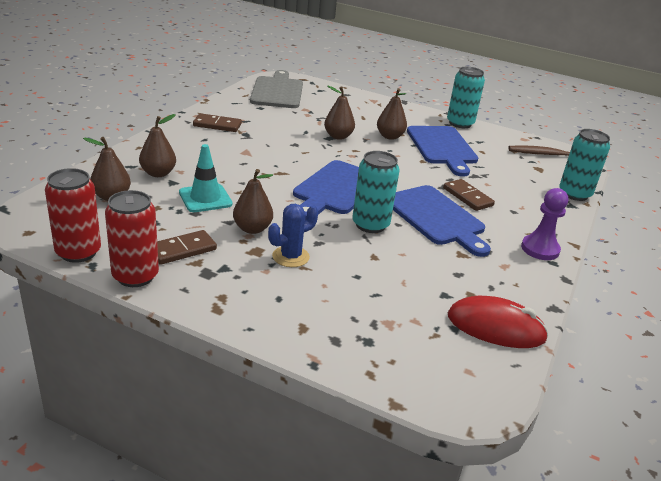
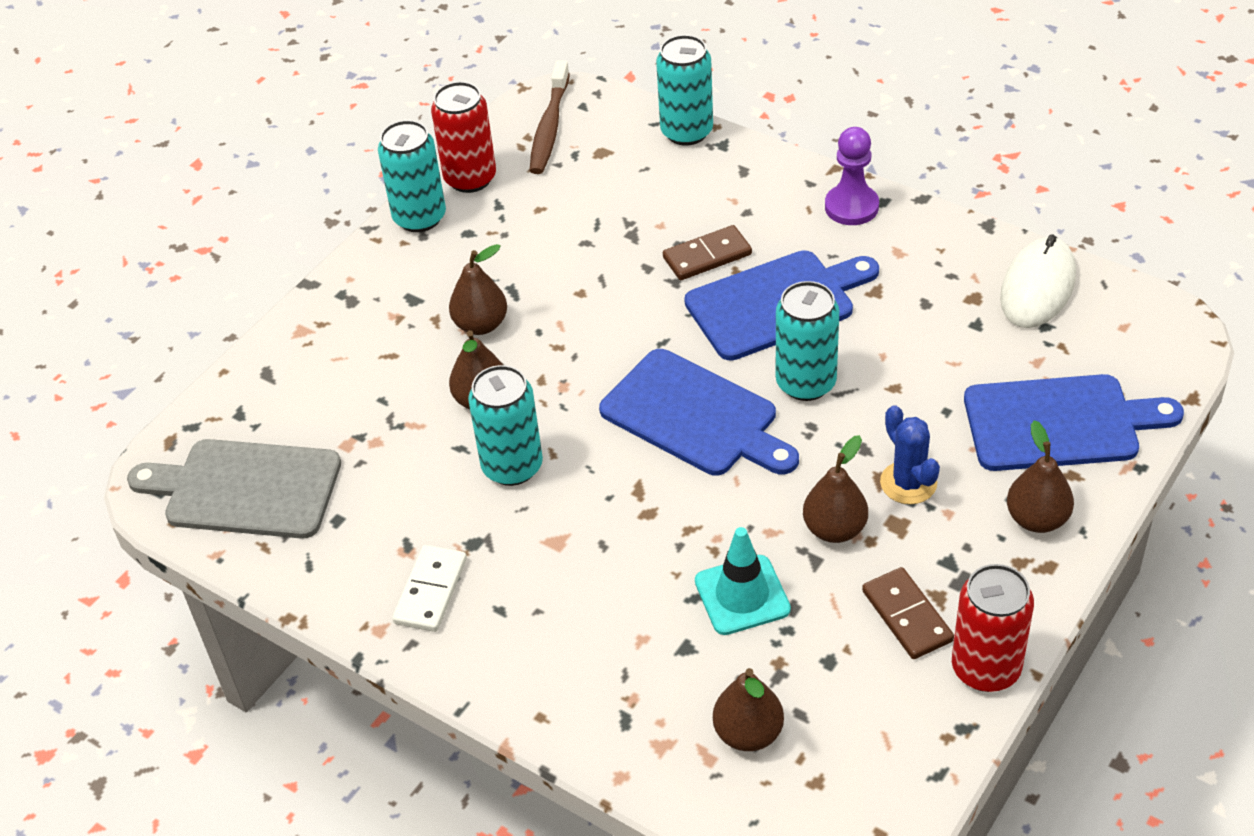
camera: 75 degrees left, 15 degrees up
red can [45,168,101,263] -> red can moved to [431,82,496,193]
brown pear [139,114,176,177] -> brown pear moved to [1007,420,1074,533]
brown domino [193,113,242,132] -> white domino [392,545,467,632]
blue cutting board [407,126,478,177] -> blue cutting board moved to [964,374,1184,471]
red mouse [448,296,549,348] -> white mouse [1000,234,1076,328]
none -> turquoise can [468,365,543,486]

